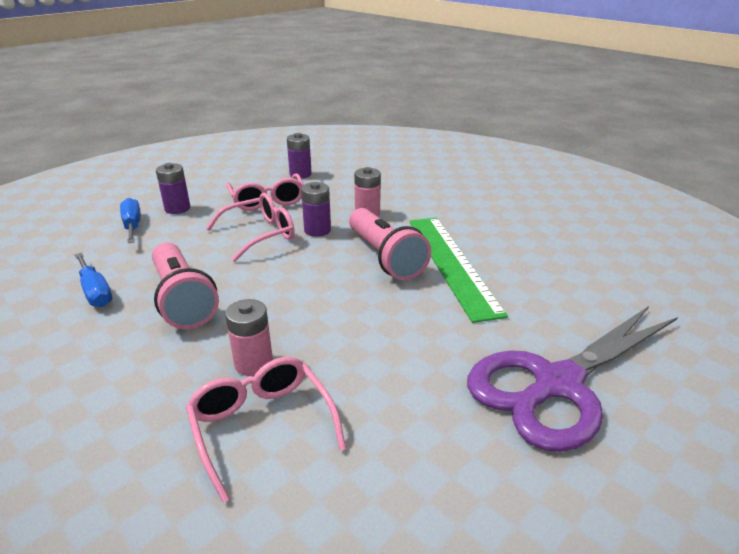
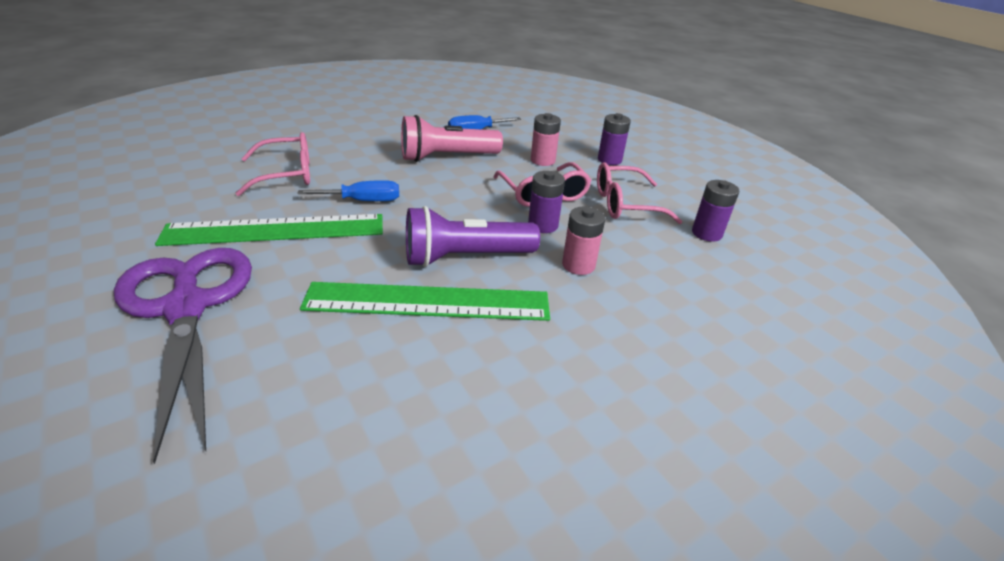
camera: 100 degrees right, 5 degrees up
blue screwdriver [120,198,141,243] -> blue screwdriver moved to [297,180,399,201]
pink battery [225,299,273,376] -> pink battery moved to [531,113,561,166]
pink flashlight [349,208,431,280] -> purple flashlight [406,206,540,267]
none -> green ruler [155,214,383,246]

